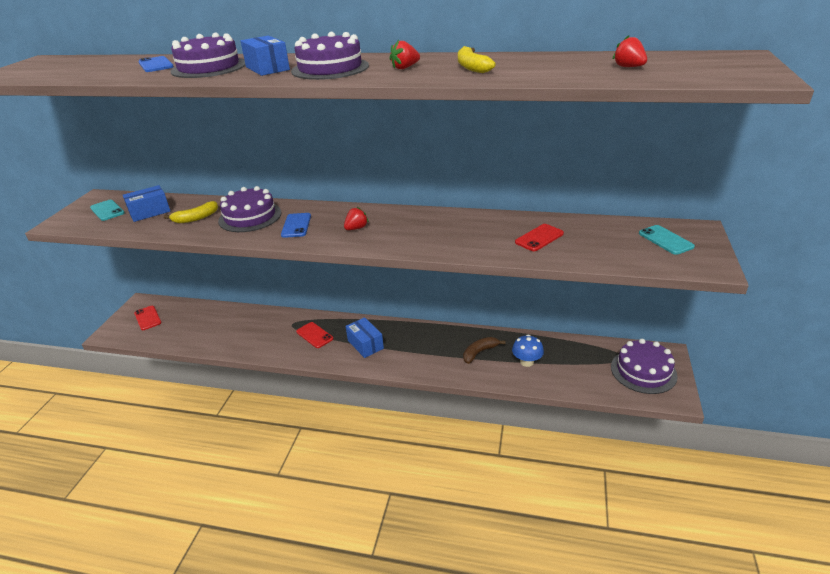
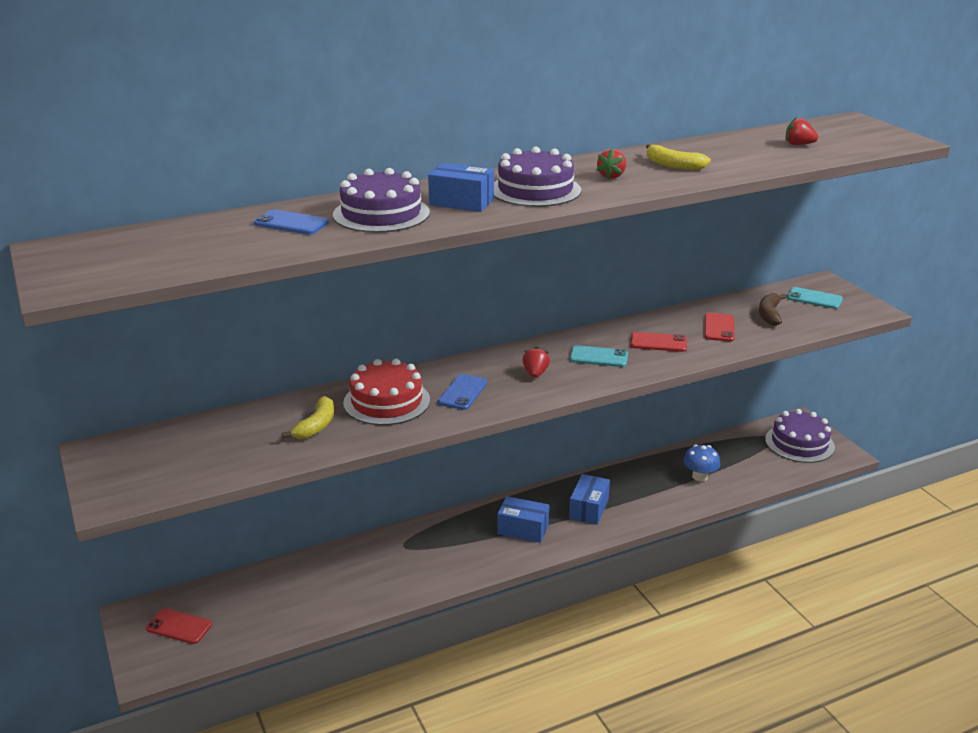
camera: 40 degrees left, 5 degrees down
turquoise phone [90,200,125,221] -> turquoise phone moved to [570,345,628,367]
blue box [123,185,170,222] -> blue box moved to [569,474,610,525]
purple cake [218,186,282,232] -> red cake [343,359,430,425]
blue phone [281,213,311,238] -> blue phone turned 60 degrees clockwise [438,374,487,410]
red phone [296,322,333,348] -> red phone moved to [631,332,687,352]
brown banana [463,337,506,364] -> brown banana moved to [759,293,786,326]

